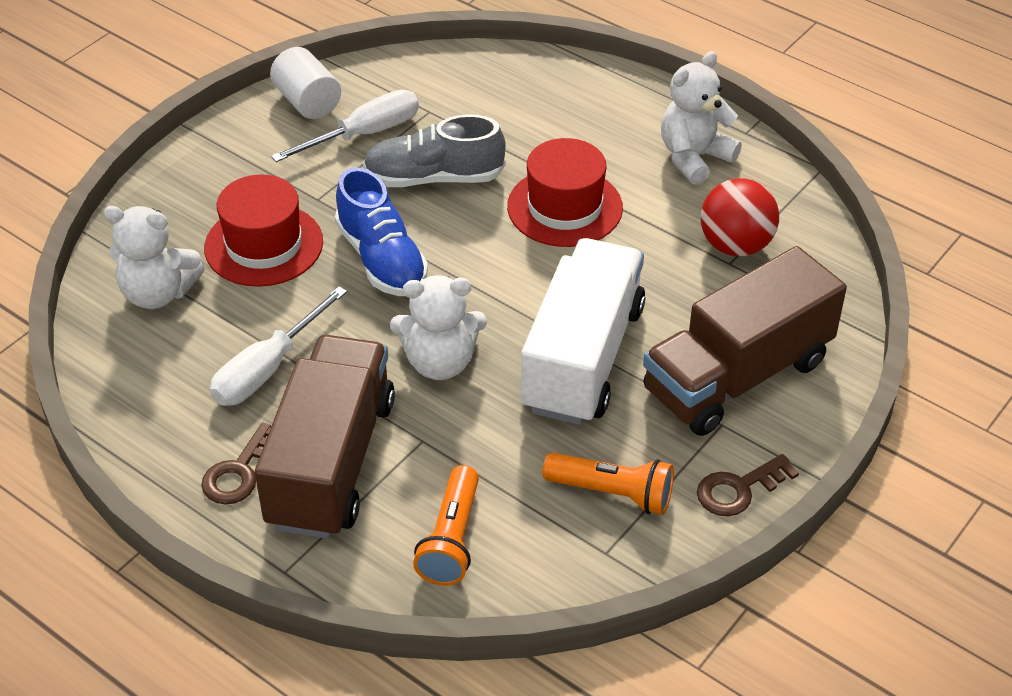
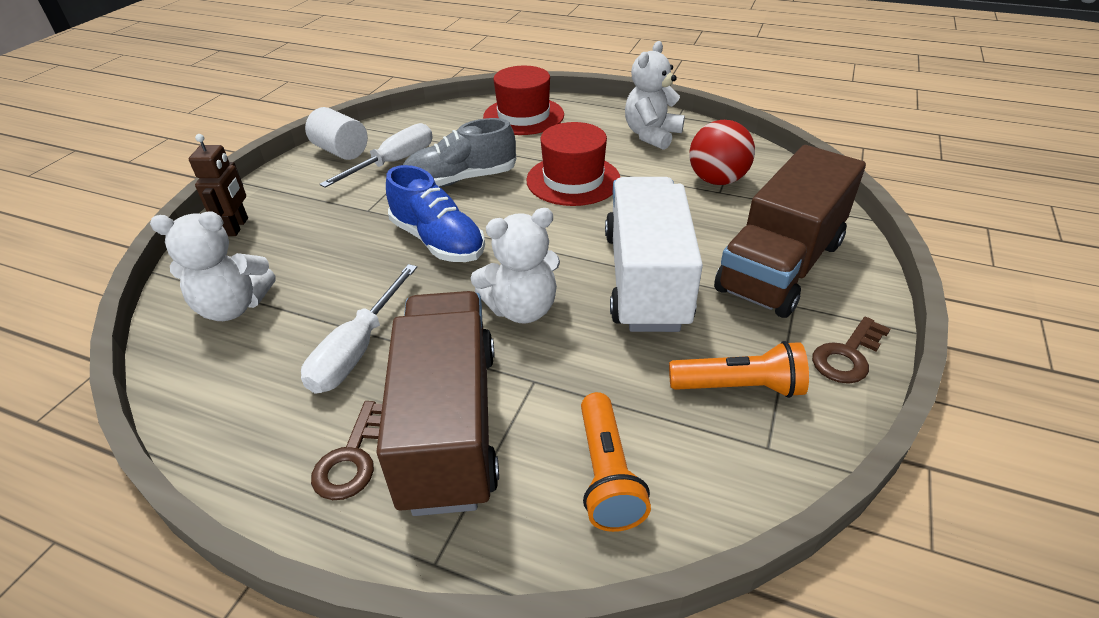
camera: 15 degrees left, 5 degrees down
red hat [204,174,323,287] -> red hat moved to [483,66,564,135]
none -> brown robot [189,134,248,236]

